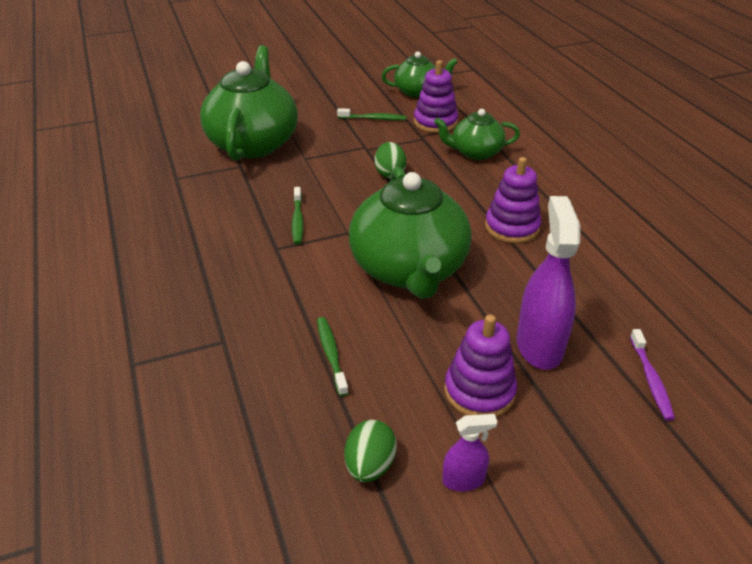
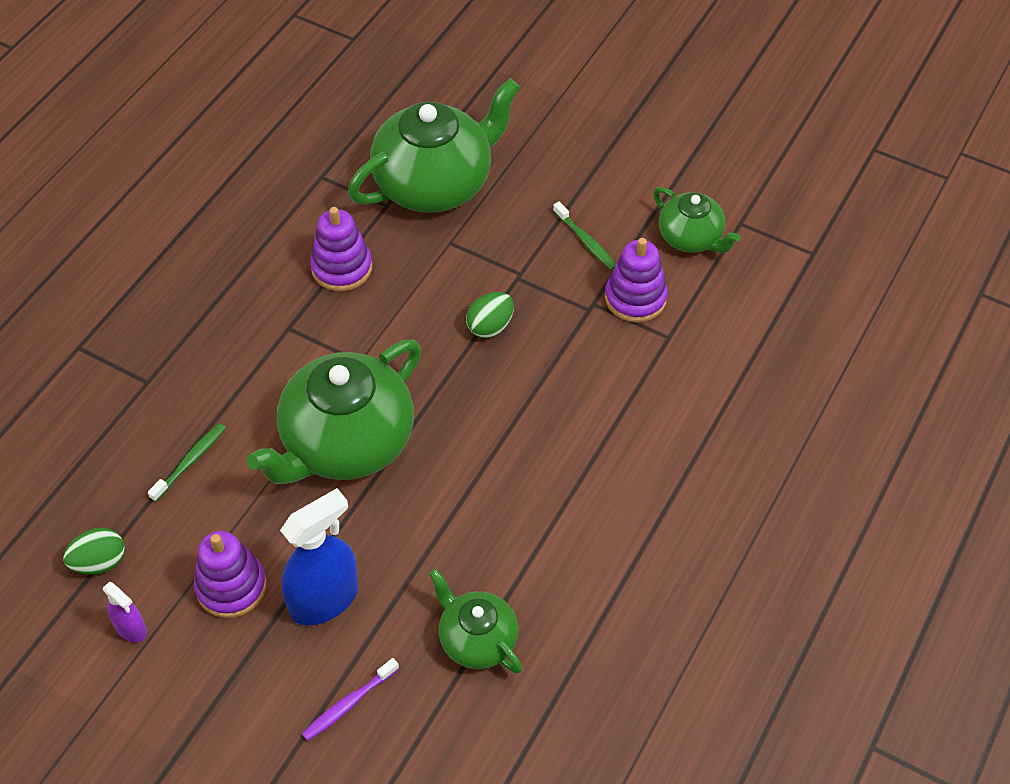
camera: 50 degrees right, 15 degrees up
green toothbrush [292,187,303,244] -> none
green teapot [434,109,520,160] -> green teapot moved to [429,569,522,674]
purple stacking toy [485,157,541,243] -> purple stacking toy moved to [310,207,372,291]
purple spray bottle [517,196,580,370] -> blue spray bottle [280,488,359,626]

